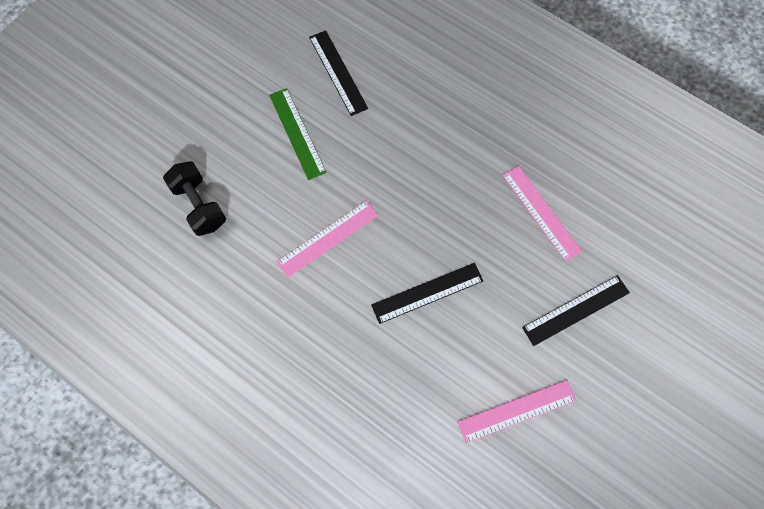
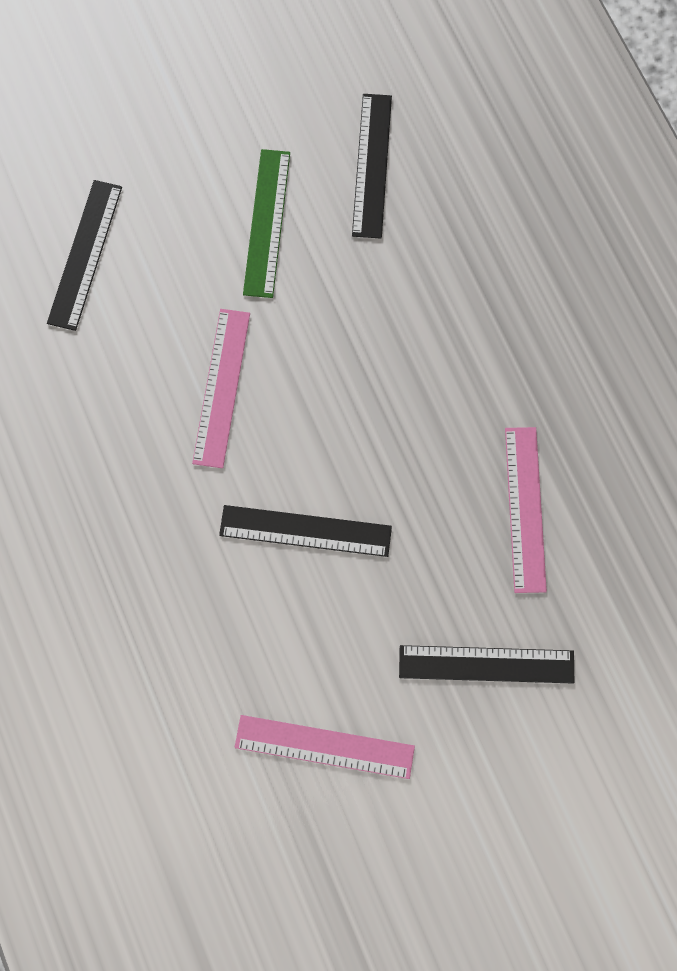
camera: 30 degrees right, 5 degrees up
black dumbbell [163,161,226,236] -> black ruler [47,180,122,331]
pink ruler [277,200,378,278] -> pink ruler turned 75 degrees counterclockwise [192,309,250,468]

